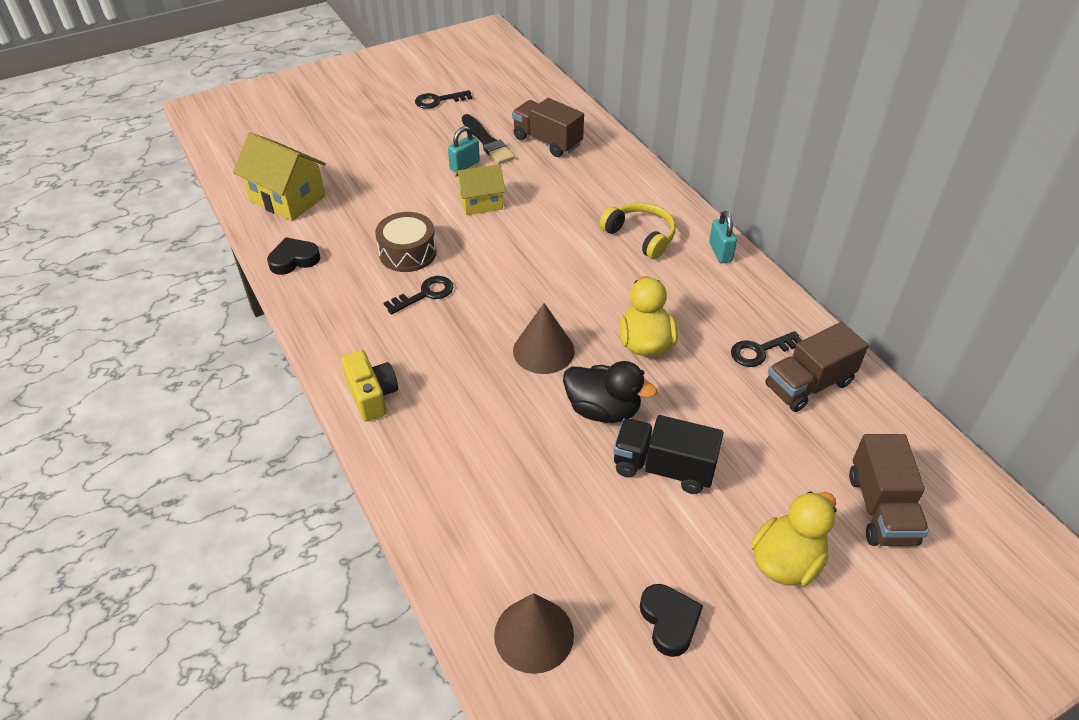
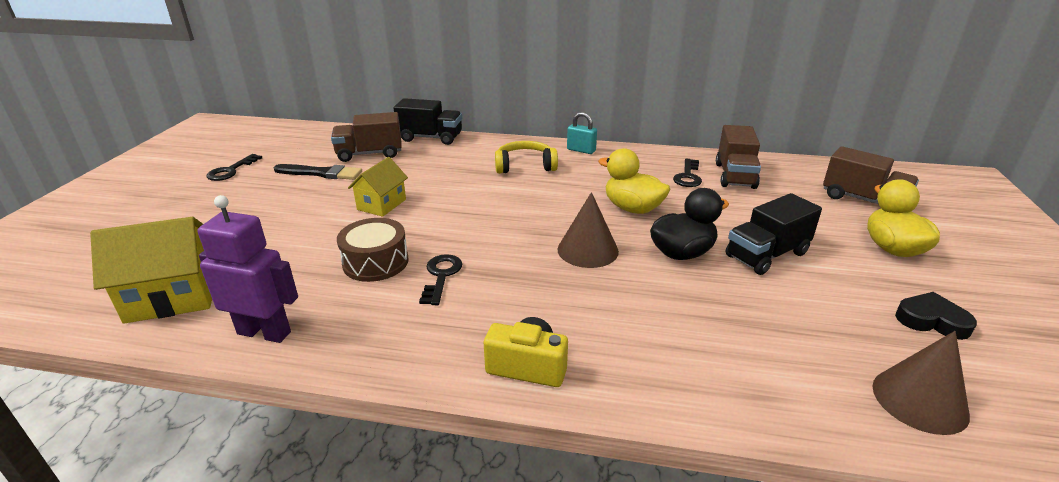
camera: 50 degrees left, 15 degrees down
black heart [267,237,320,275] -> purple robot [197,195,298,343]
turquoise padlock [448,126,480,173] -> none
none -> black truck [394,98,462,145]

